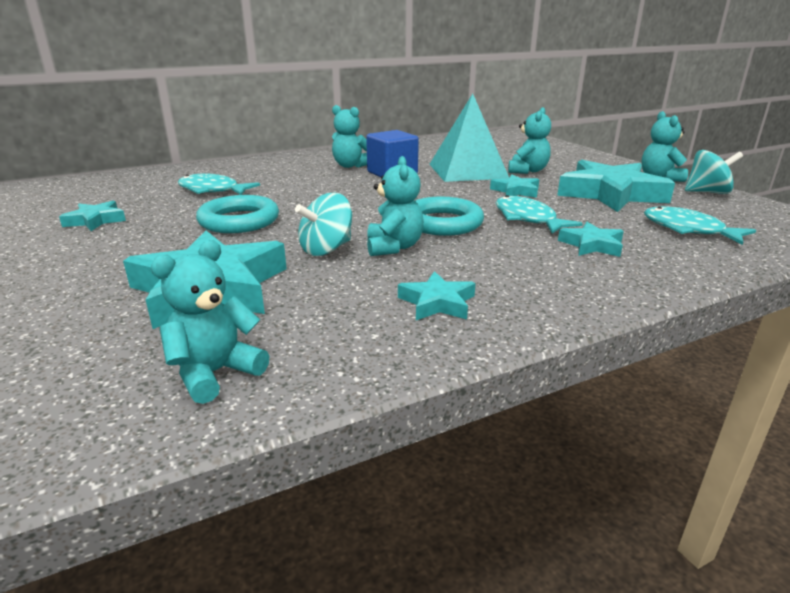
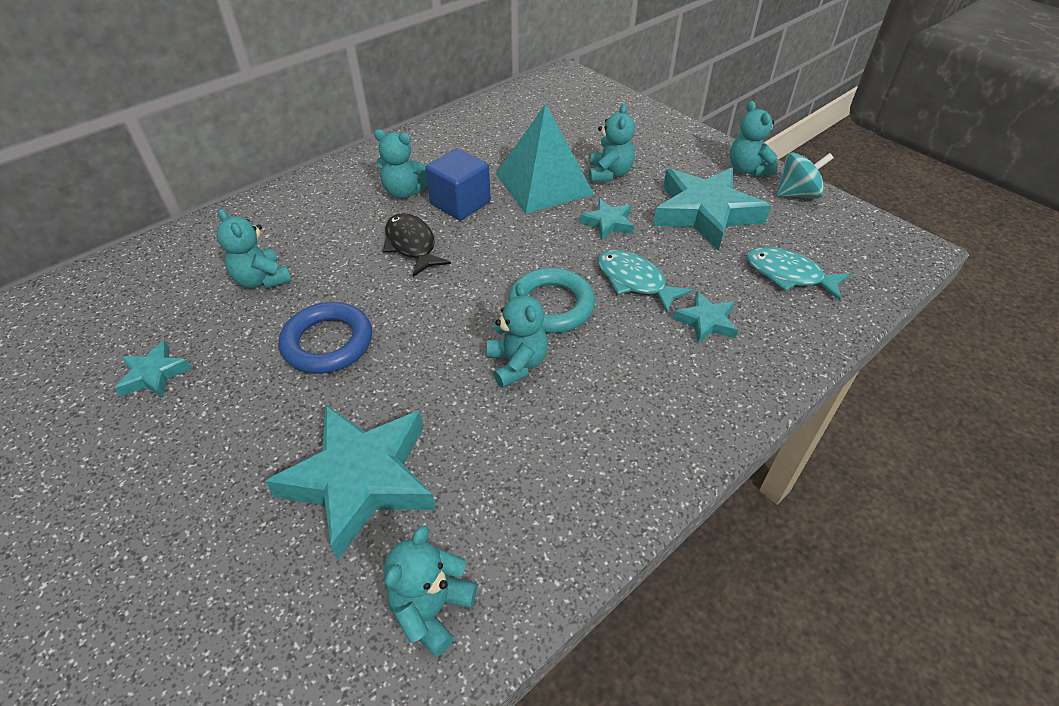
camera: 15 degrees left, 20 degrees up
turquoise fish [178,174,260,195] -> turquoise teddy bear [217,209,292,288]
turquoise ring [196,195,279,233] -> blue ring [279,302,372,374]
turquoise spinning top [295,193,352,256] -> none
turquoise star [398,271,476,320] -> none
none -> black fish [383,213,451,277]

